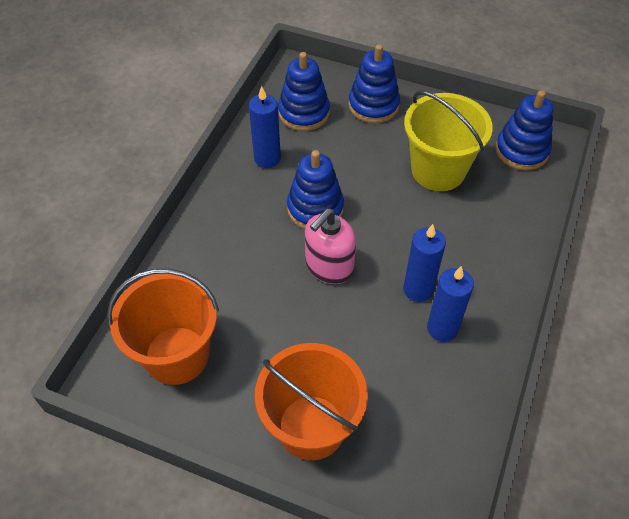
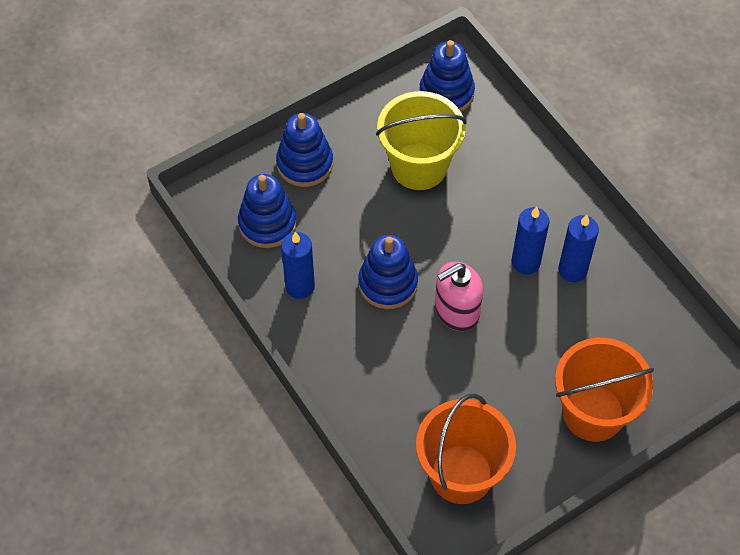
camera: 55 degrees left, 5 degrees up
pink soap dispenser [305,208,356,284] -> pink soap dispenser turned 75 degrees clockwise [435,262,483,331]

